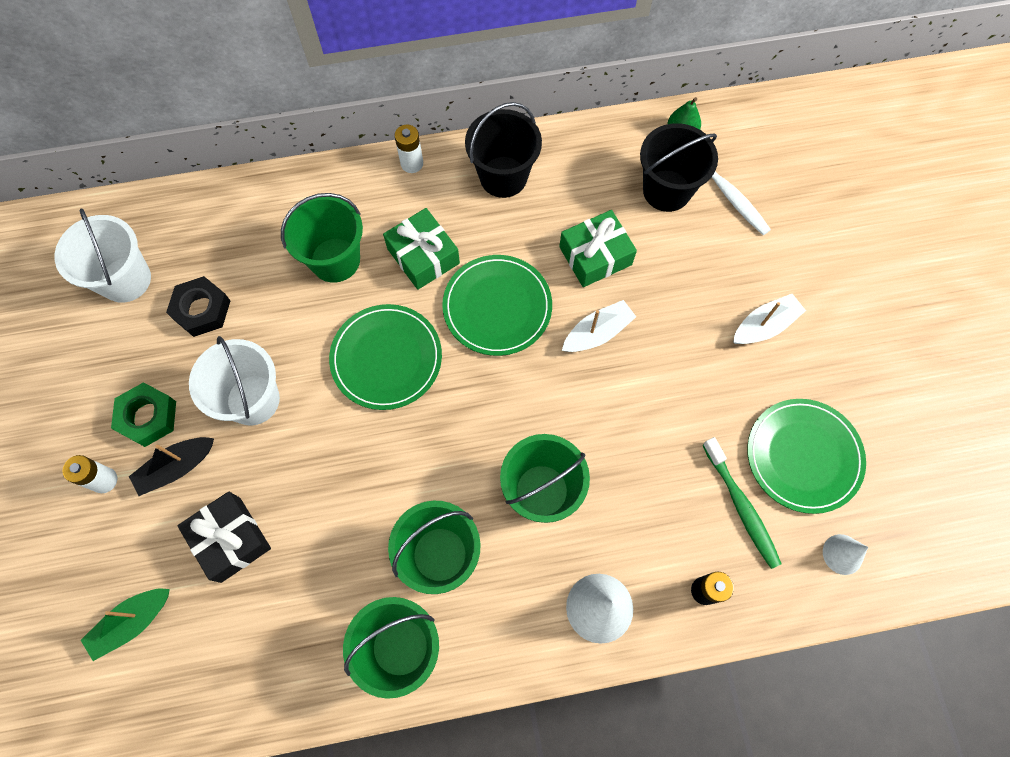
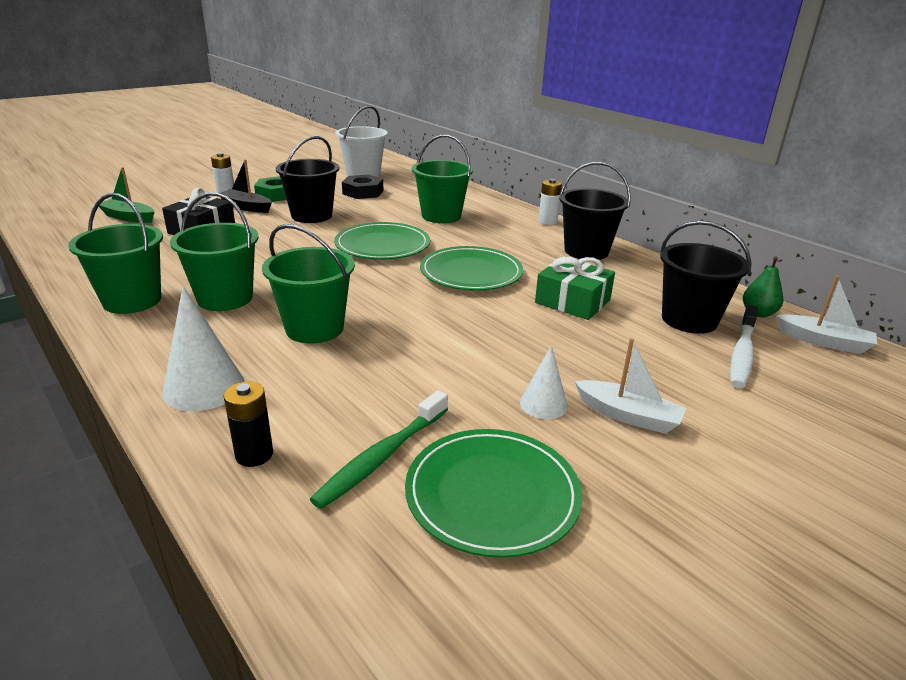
camera: 60 degrees right, 40 degrees down
white bucket [189,336,280,425] -> black bucket [276,136,339,223]
green gift [383,208,460,290] -> none
white boat [562,300,636,352] -> white boat moved to [776,275,877,354]
white cone [823,534,868,575] -> white cone moved to [520,345,568,419]

